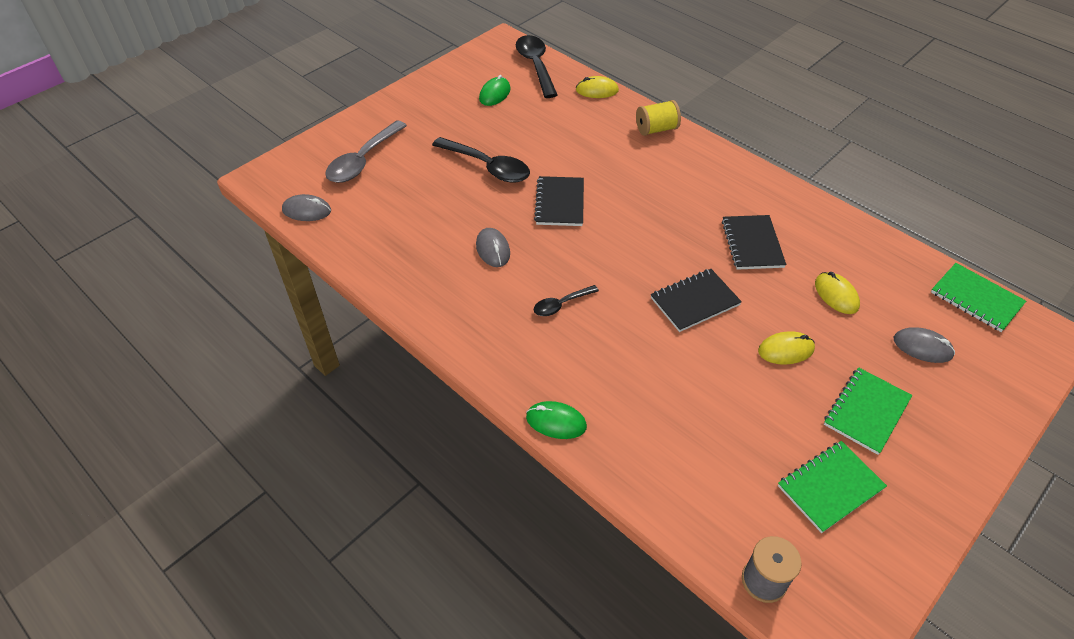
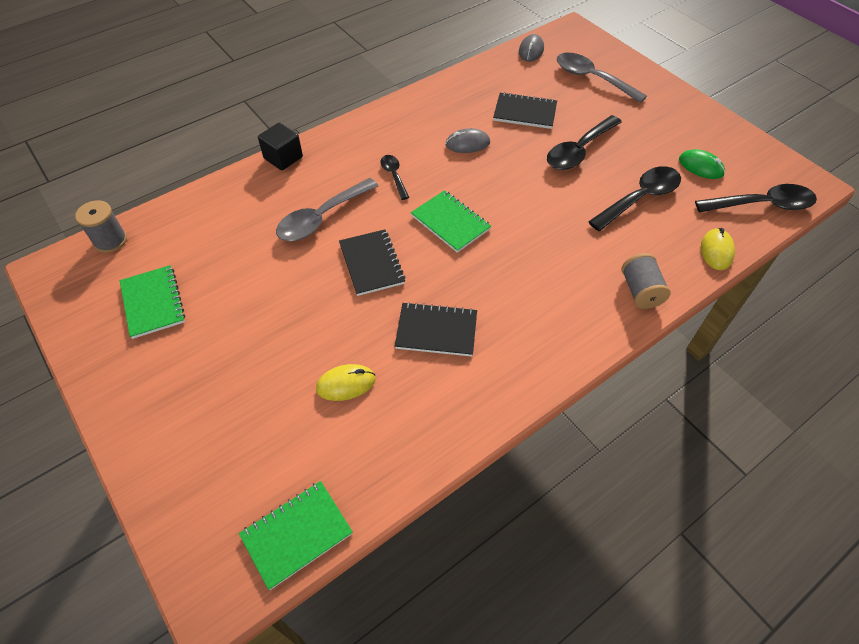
camera: 100 degrees right, 5 degrees up
green mouse [526,401,587,439] -> black cube [258,122,303,170]
black notebook [534,176,584,226] -> black notebook moved to [493,92,557,129]
yellow spool [636,100,681,136] -> grey spool [622,253,671,309]
yellow mouse [758,331,815,365] -> none
green notebook [824,367,912,455] -> green notebook moved to [411,190,491,253]
grey mouse [894,327,955,363] -> none
none -> grey spoon [276,178,378,241]
none -> black spoon [588,166,681,231]

